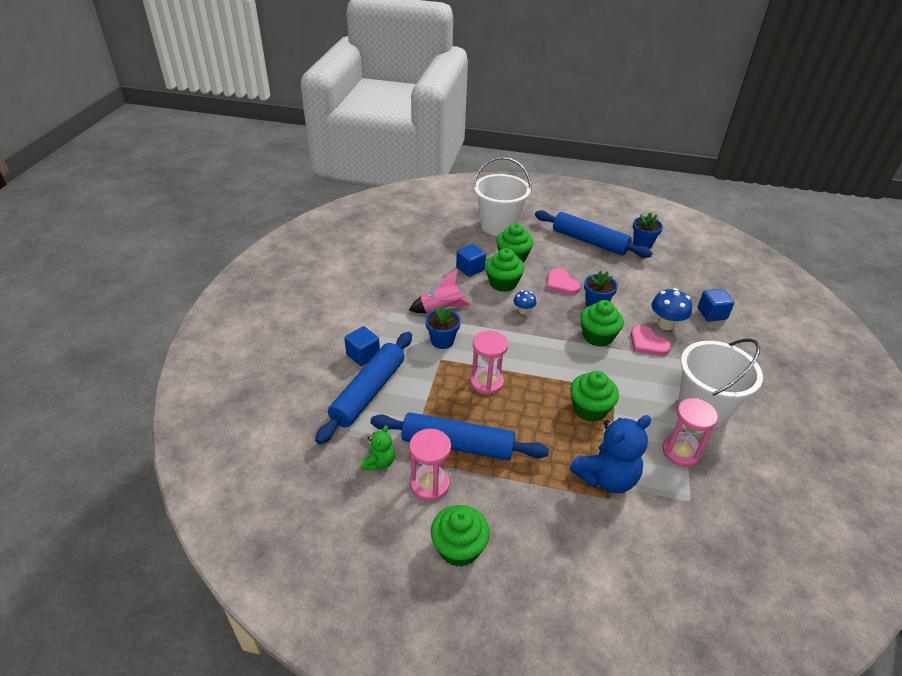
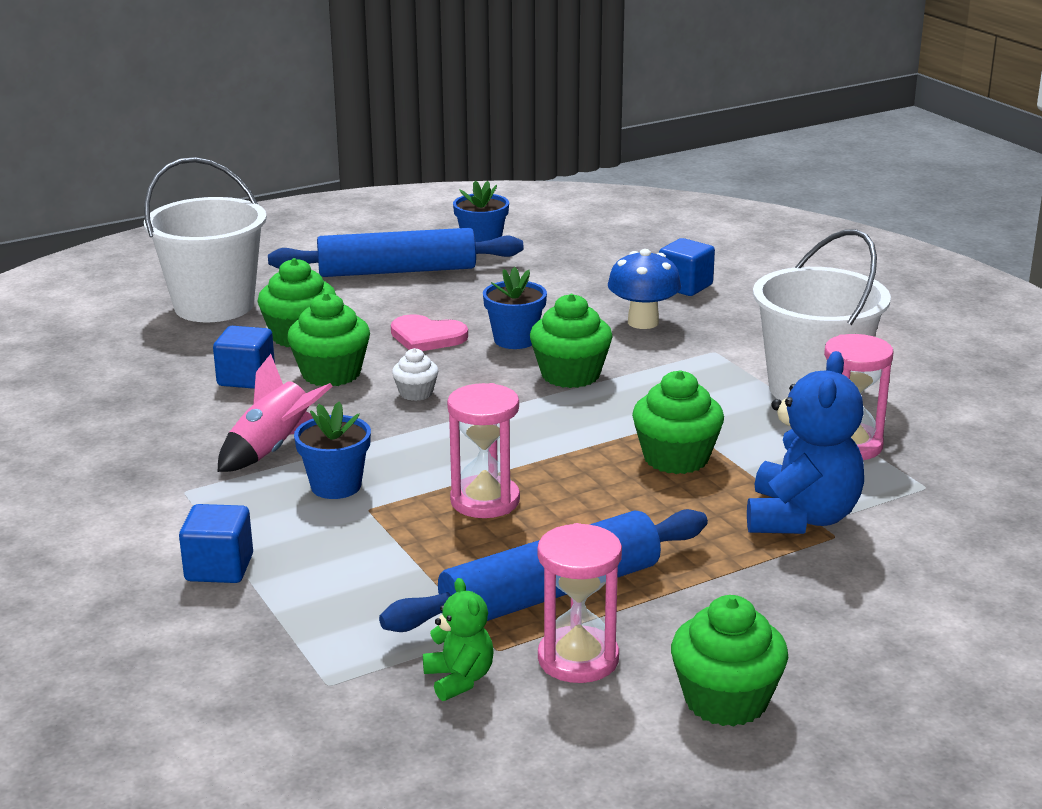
camera: 40 degrees left, 15 degrees down
blue rolling pin [315,332,412,444] -> none
blue mushroom [514,290,536,314] -> white cupcake [392,348,438,401]
pink heart [631,325,671,356] -> none

